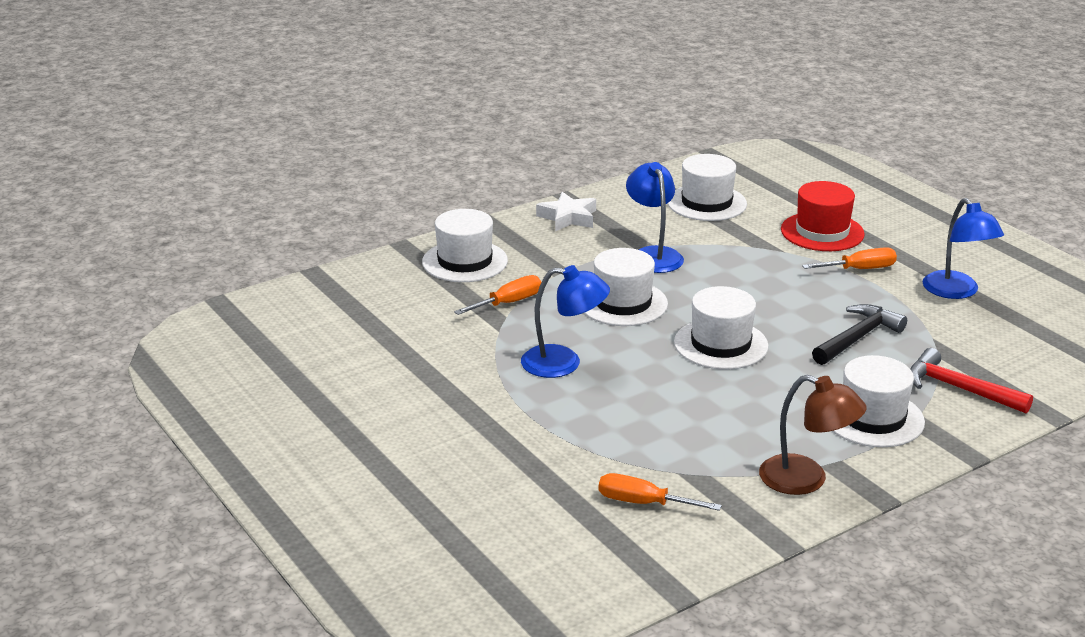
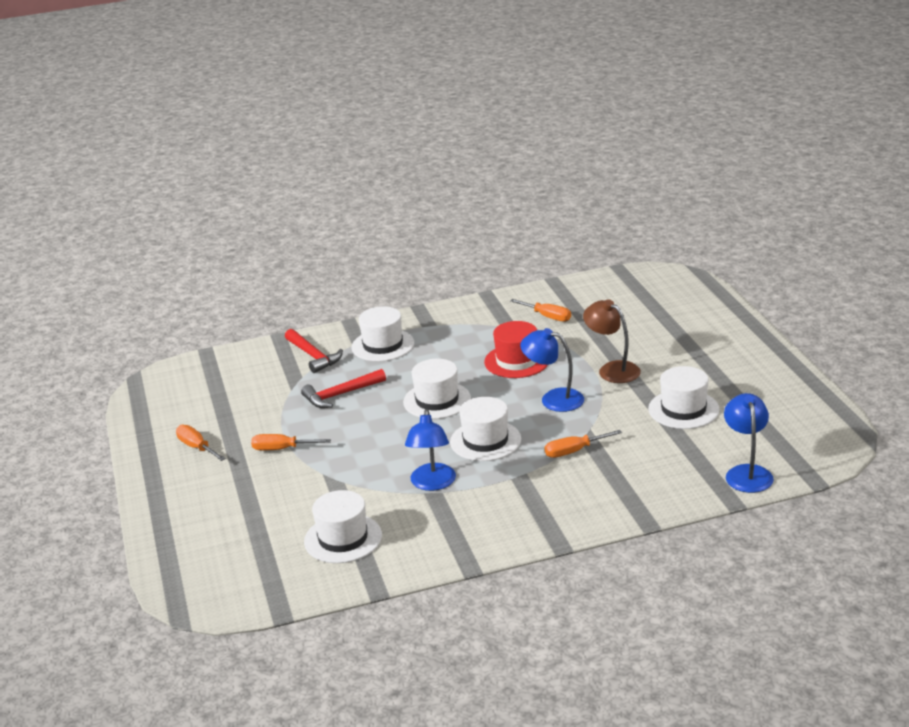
camera: 160 degrees left, 0 degrees up
white hat [422,209,508,282] -> white hat moved to [648,366,720,429]
white star [536,192,596,231] -> none
brown lamp [759,375,867,495] -> brown lamp moved to [583,299,641,383]
red hat [781,181,865,251] -> red hat moved to [484,321,548,378]
black hammer [812,304,907,365] -> red hammer [301,369,386,408]
blue lamp [922,198,1004,299] -> blue lamp moved to [724,393,774,493]
none -> orange screwdriver [176,425,226,461]

